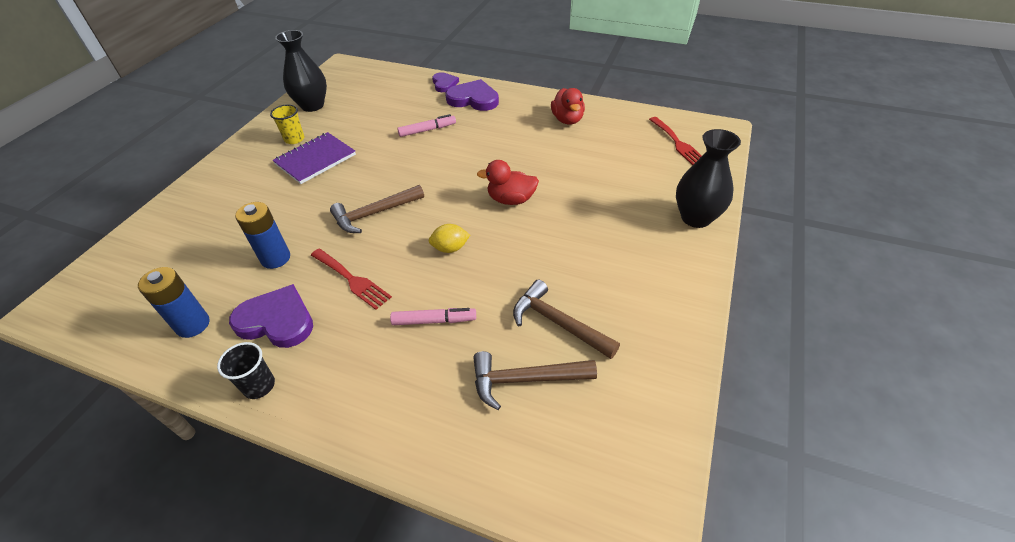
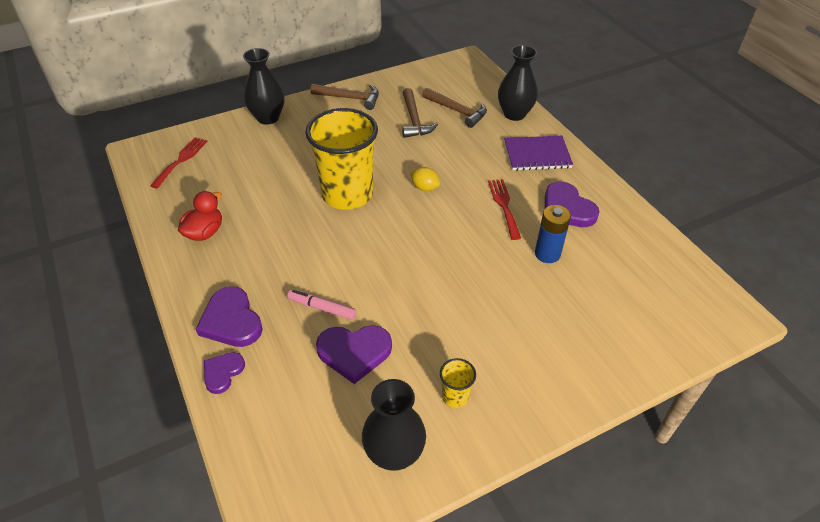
camera: 140 degrees left, 0 degrees up
blue battery [138,267,210,338] -> none
black cup [217,342,275,399] -> none
purple notebook [272,132,356,184] -> purple notebook moved to [504,136,573,171]
brown hammer [330,185,424,233] -> brown hammer moved to [311,84,379,110]
pink marker [390,308,476,325] -> none
red duck [477,160,539,205] -> yellow cup [305,108,378,210]
none -> purple heart [316,325,392,384]
none -> black vase [498,45,538,121]

